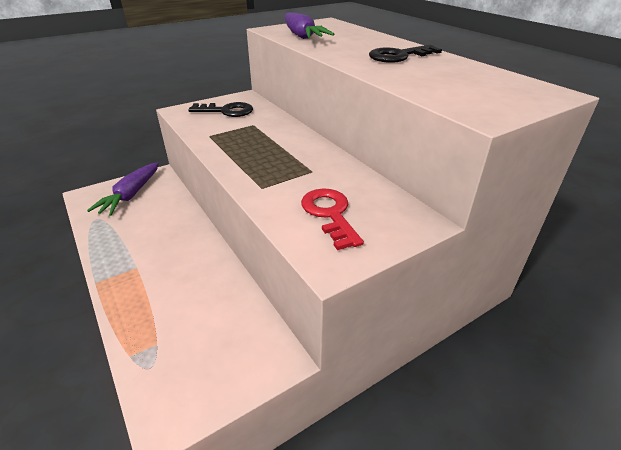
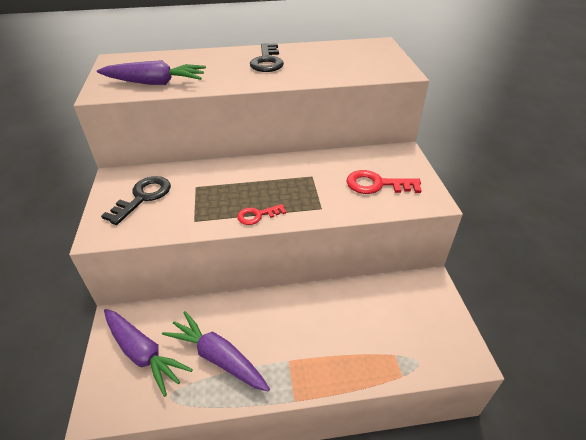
camera: 65 degrees left, 5 degrees up
none -> purple carrot [162,311,270,391]
none -> red key [237,204,286,225]

